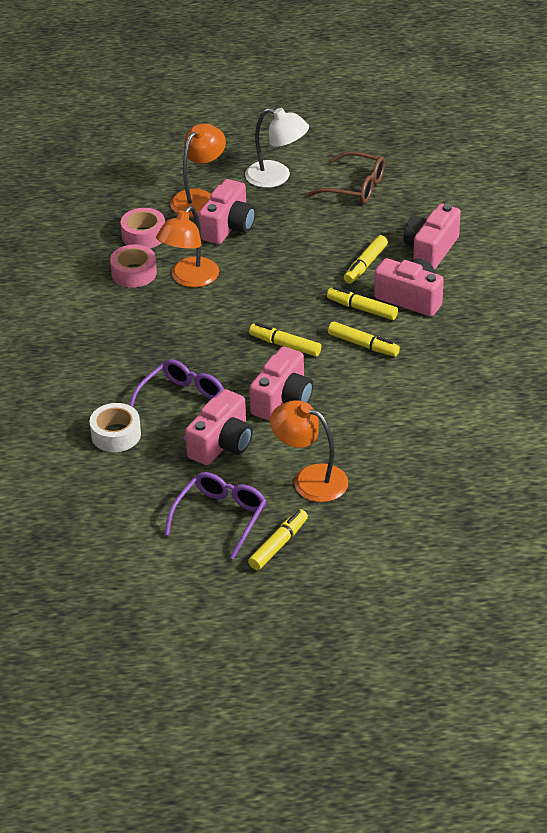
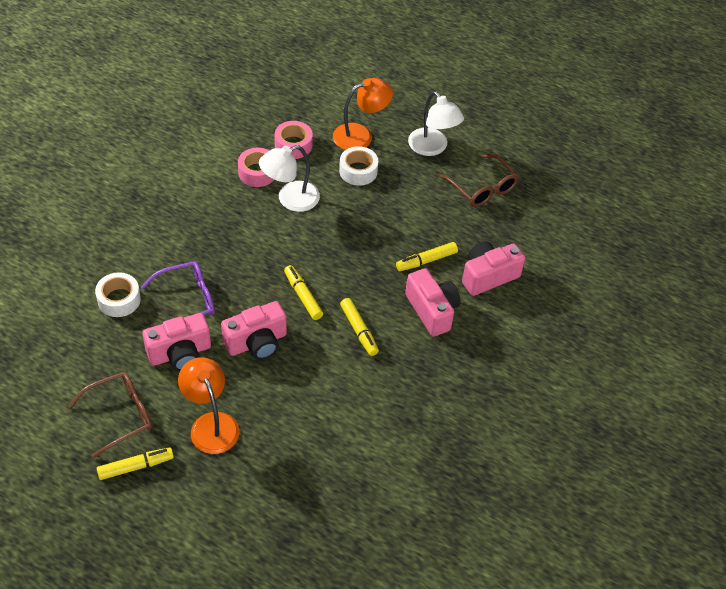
camera: 30 degrees right, 10 degrees up
orange lamp [156,206,219,287] -> white lamp [259,145,320,212]
purple glasses [164,472,267,560] -> brown glasses [68,372,152,458]
pink camera [199,179,256,244] -> white tape [339,146,378,186]
yellow marker [327,287,398,320] -> none

